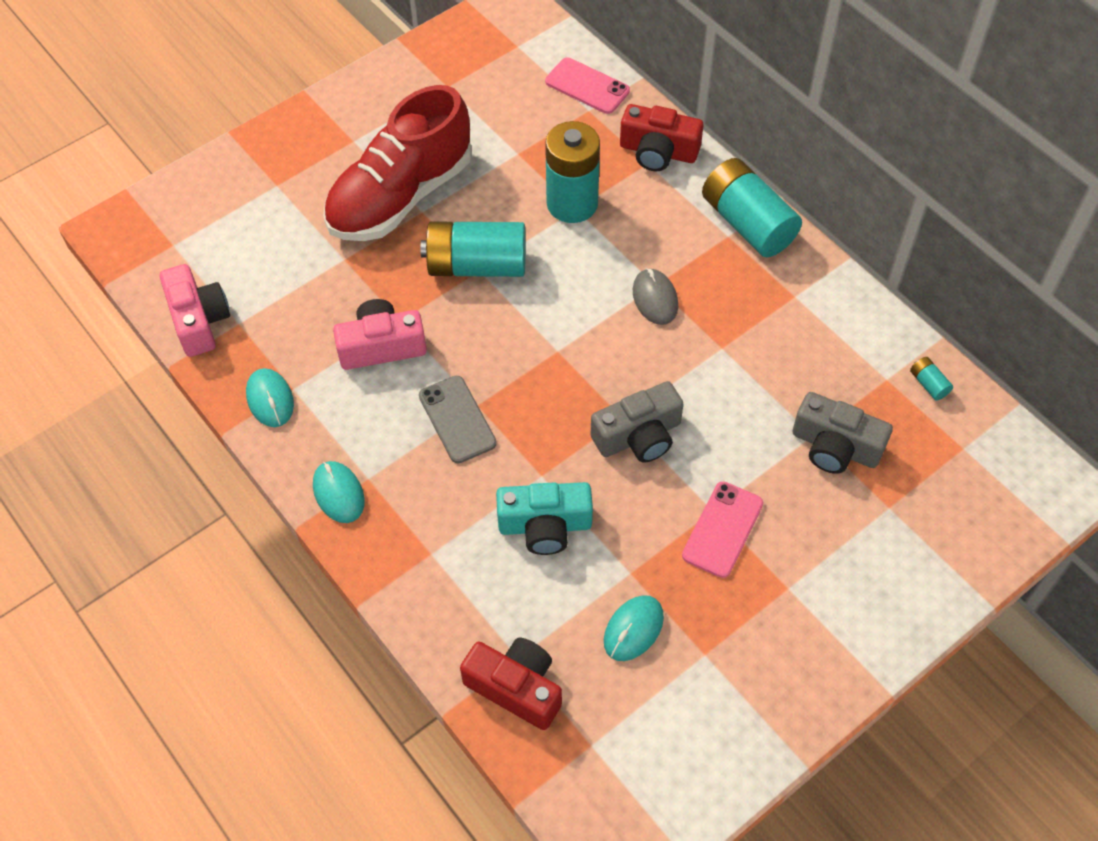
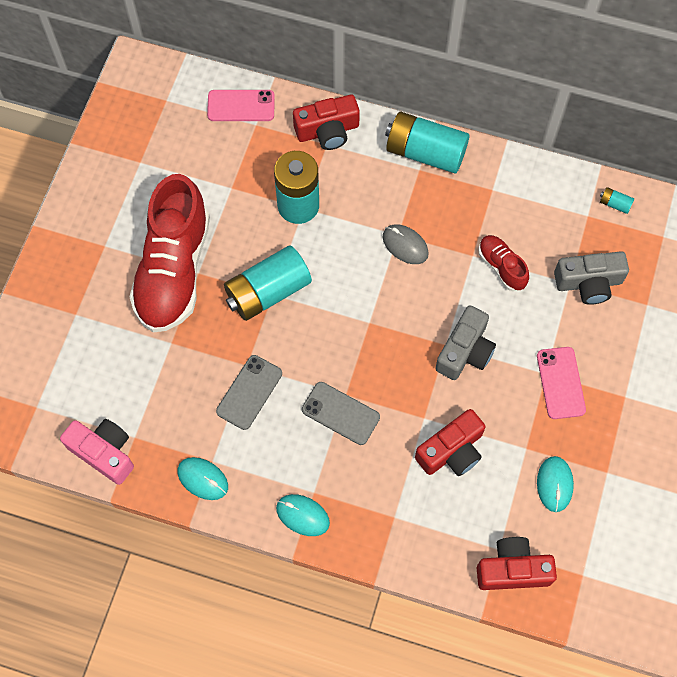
camera: 35 degrees left, 10 degrees up
pink camera [333,299,427,370] -> grey phone [216,355,282,430]
turquoise camera [496,482,593,555] -> red camera [415,409,486,476]
none -> red shoe [479,235,529,291]

